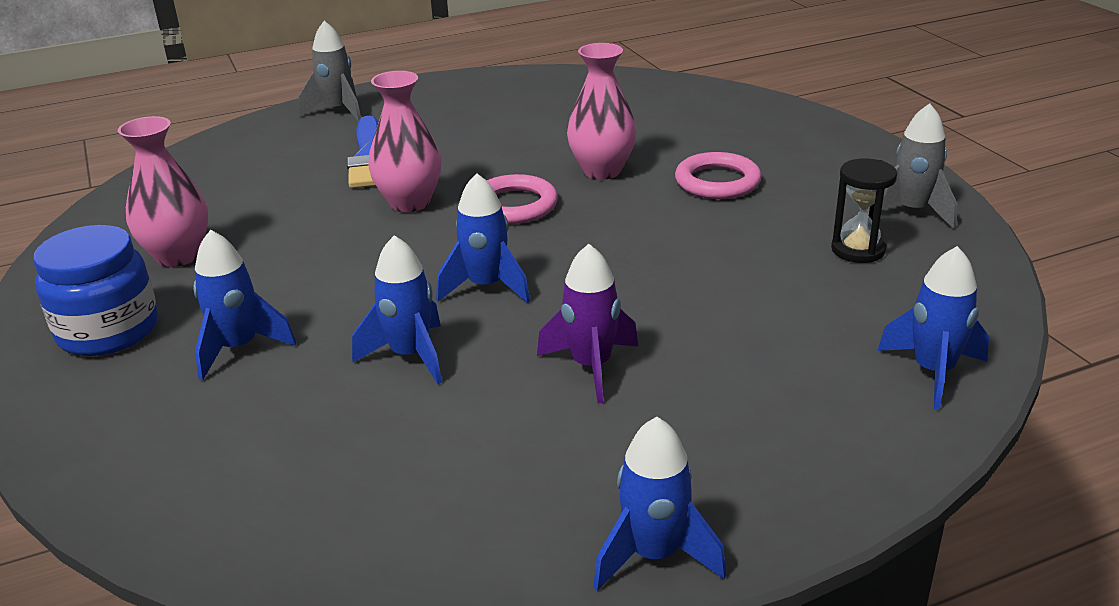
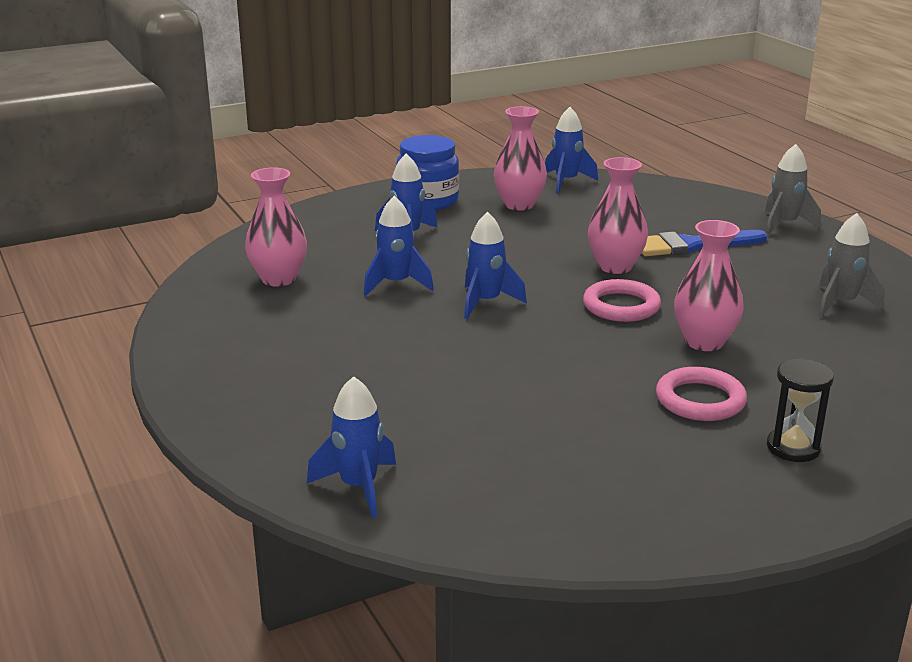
camera: 85 degrees right, 5 degrees down
purple rocket [537,244,638,403] -> none
blue rocket [593,417,726,591] -> blue rocket moved to [545,107,598,193]
black hourglass [831,158,897,263] -> black hourglass moved to [767,358,834,462]
grey rocket [867,103,957,229] -> grey rocket moved to [818,213,885,318]
none -> pink vase [245,167,307,287]

